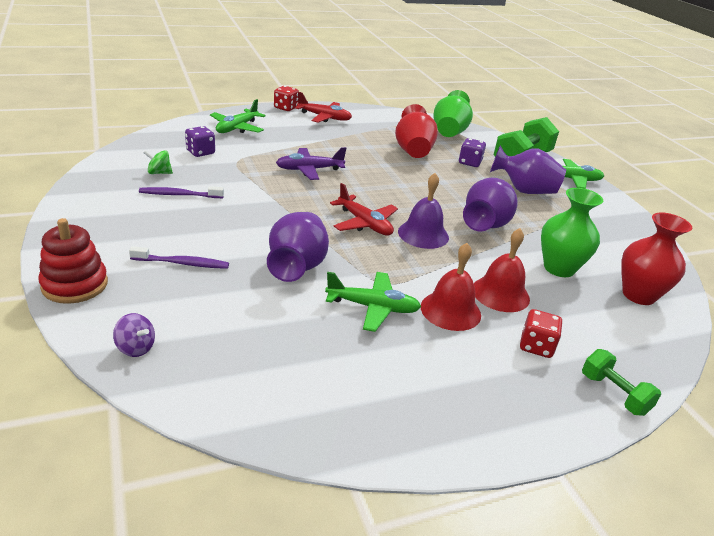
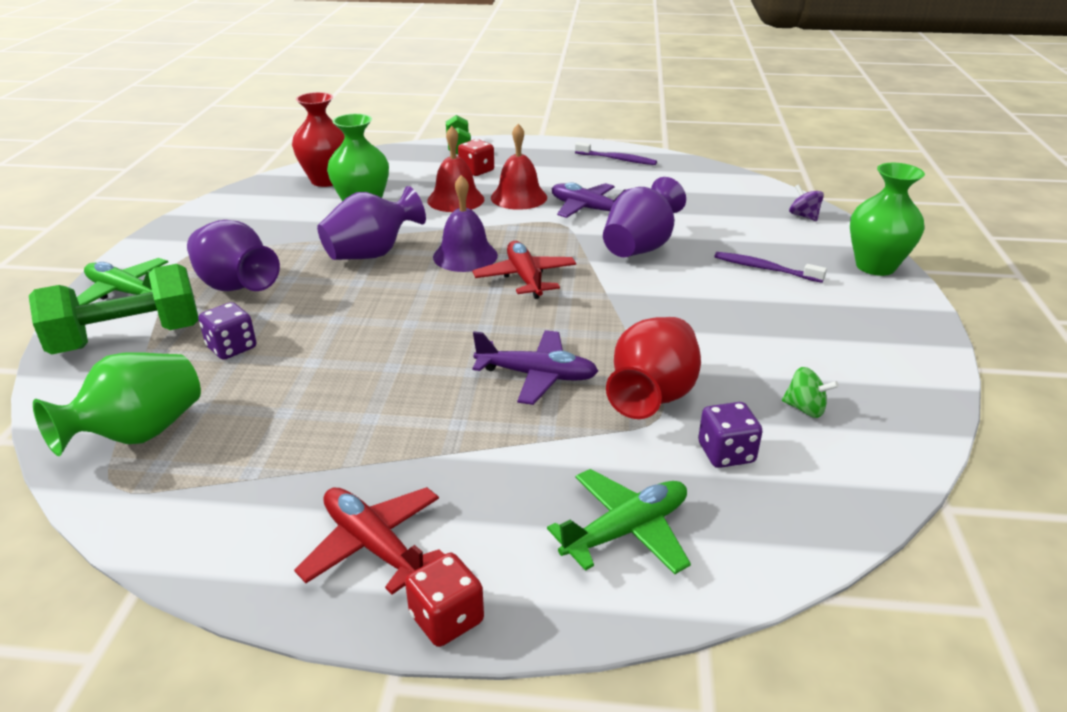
camera: 150 degrees left, 0 degrees up
red stacking toy [38,218,108,304] -> green vase [850,163,925,276]
purple toothbrush [139,186,224,198] -> purple toothbrush moved to [575,142,657,165]
green plane [325,272,421,332] -> purple plane [552,182,626,218]
red vase [395,104,438,158] -> red vase moved to [606,317,701,419]

